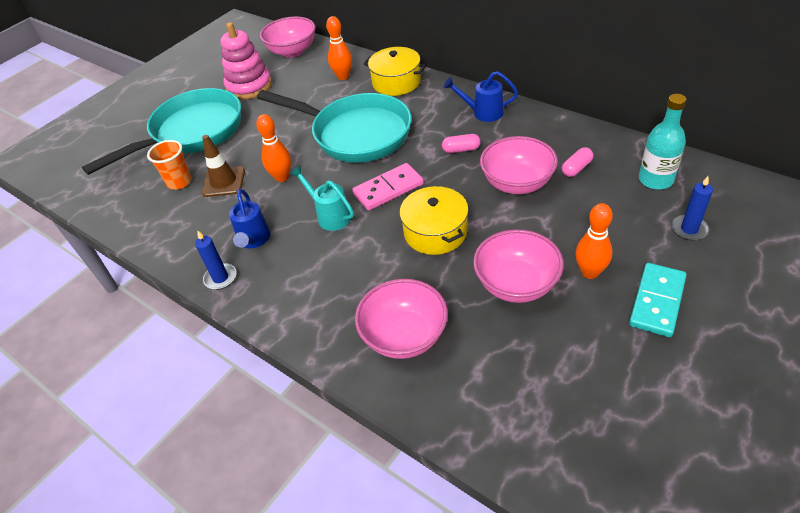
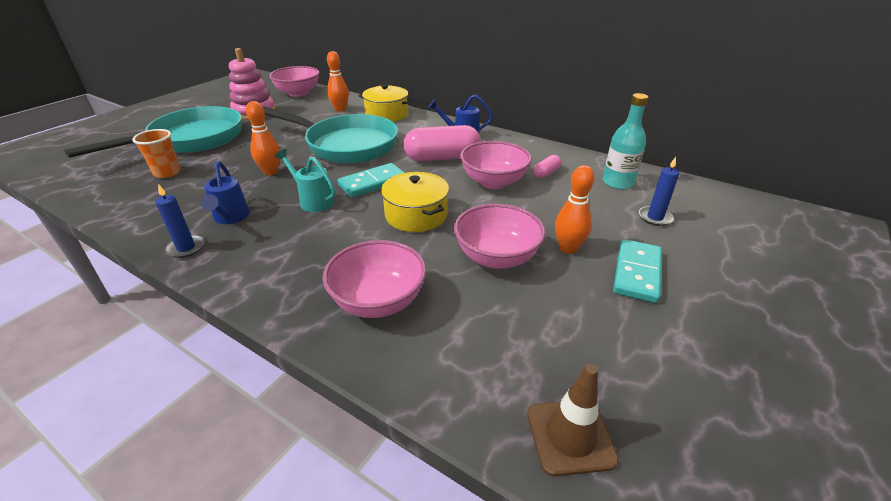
camera: 10 degrees left, 10 degrees down
brown traffic cone [201,135,245,197] -> brown traffic cone moved to [527,364,619,476]
pink domino [352,163,424,210] -> turquoise domino [338,163,405,198]
pink capsule [442,134,481,153] -> pink capsule [403,125,481,161], size x2.17

